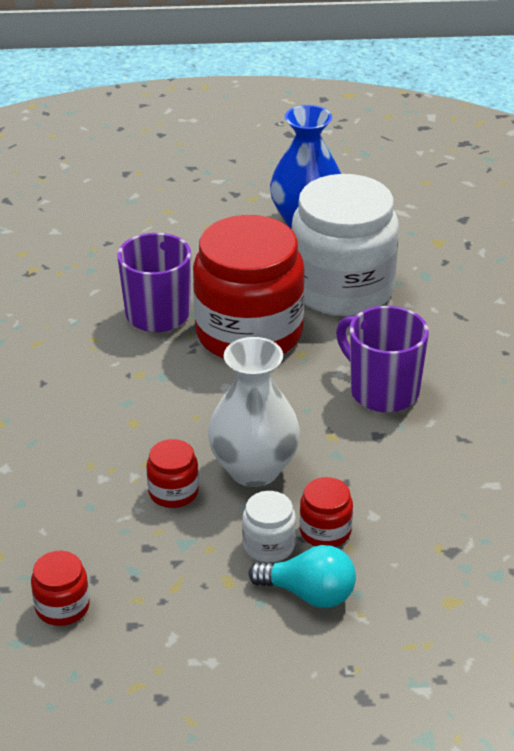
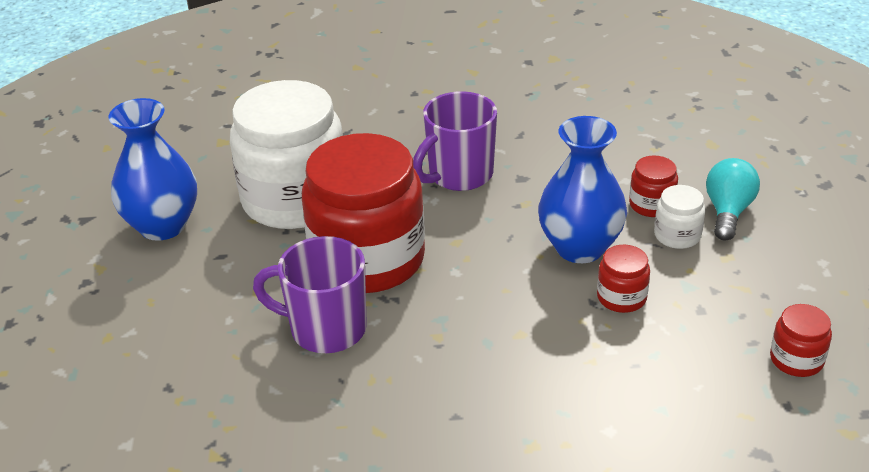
camera: 90 degrees left, 0 degrees up
white vase [208,337,300,487] -> blue vase [538,116,627,263]

